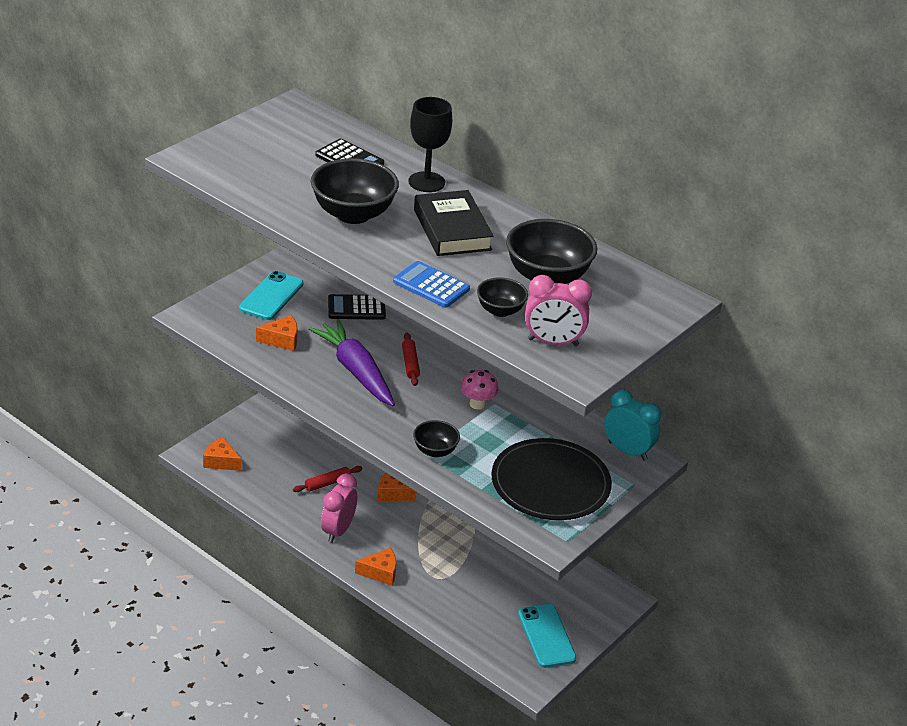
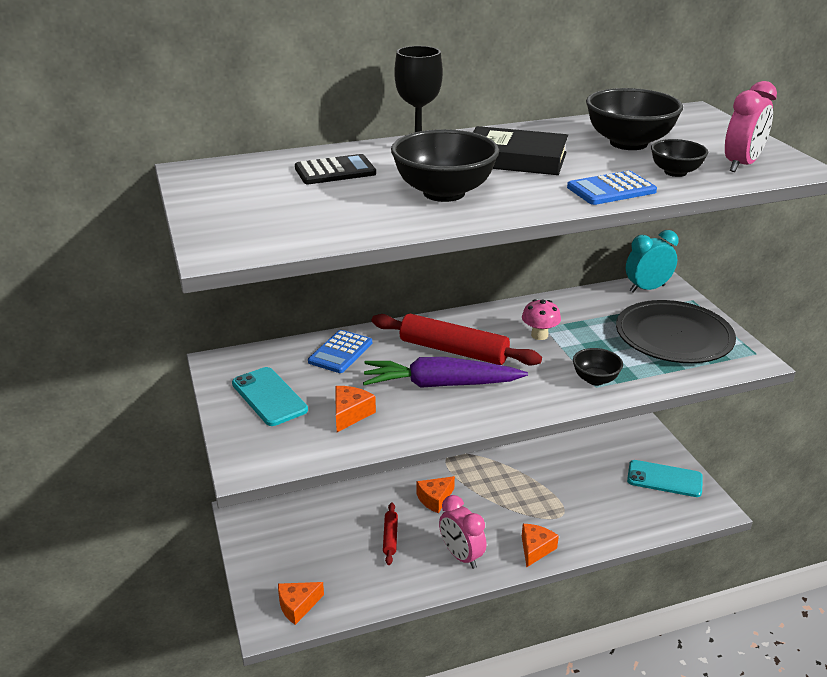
camera: 55 degrees left, 5 degrees down
black calculator [328,294,386,320] -> blue calculator [308,330,372,373]
red rolling pin [402,333,420,386] -> red rolling pin [372,314,542,366], size x2.03

